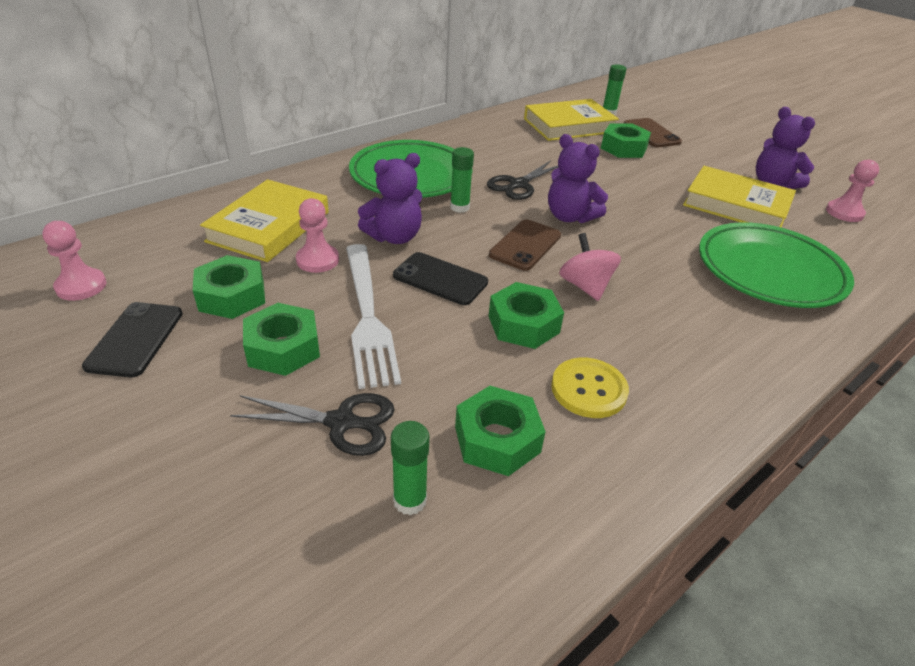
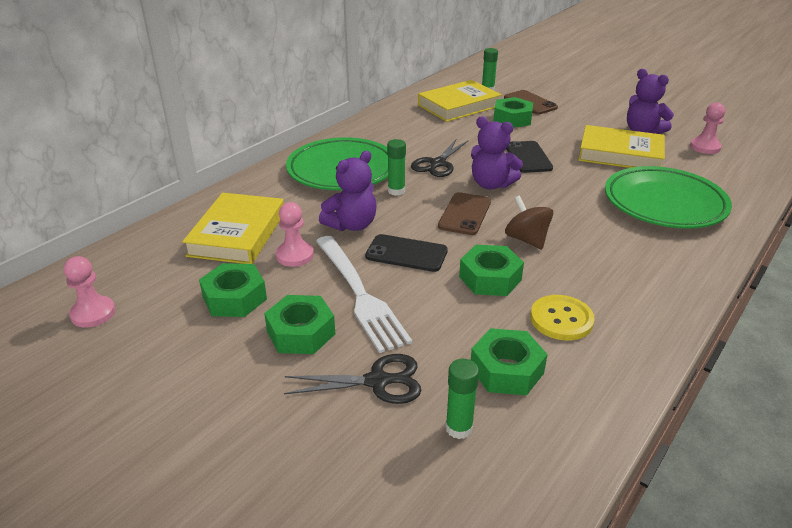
camera: 10 degrees left, 5 degrees down
black phone [82,302,183,377] -> black phone moved to [506,141,553,173]
pink spinning top [559,233,621,301] -> brown spinning top [505,196,553,249]

